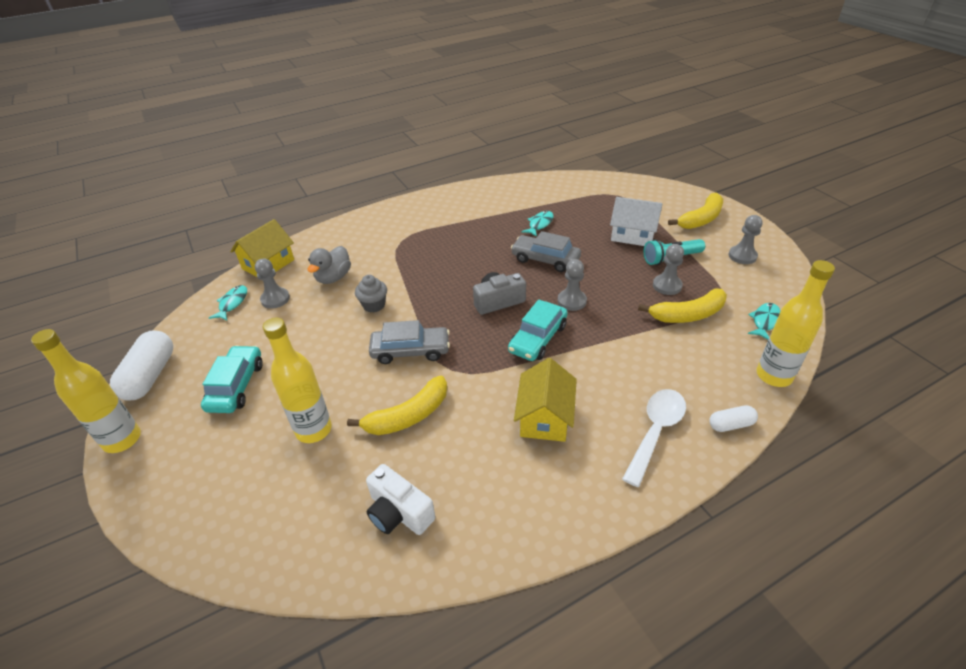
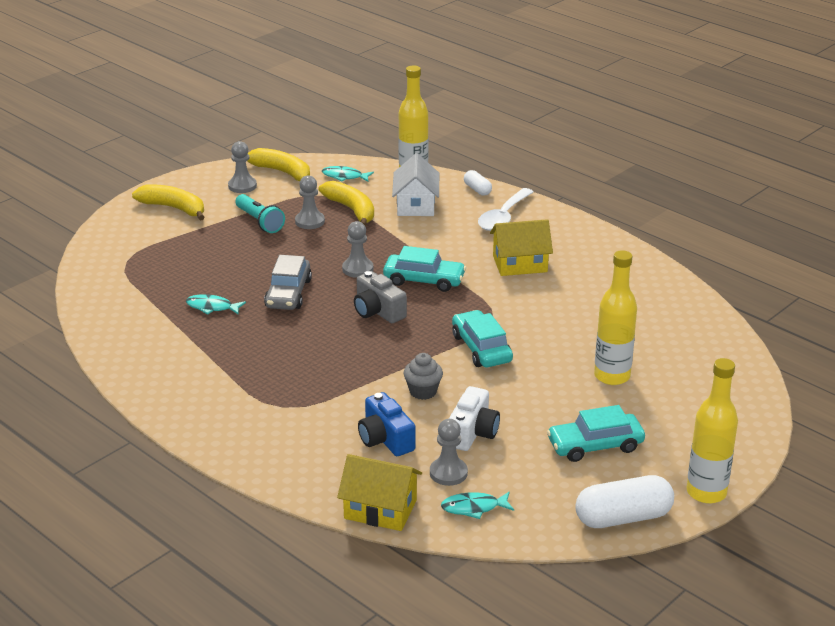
camera: 110 degrees left, 10 degrees down
grey duck [308,246,351,284] -> blue camera [358,392,415,456]
yellow banana [347,376,447,435] -> yellow banana moved to [247,148,310,181]
white camera [366,464,435,535] -> white camera moved to [449,386,500,451]
grey car [369,320,450,364] -> turquoise car [452,310,513,367]
white house [610,197,663,246] -> white house moved to [392,153,439,216]
white spoon [622,389,686,487] -> white spoon turned 75 degrees counterclockwise [478,188,533,231]

